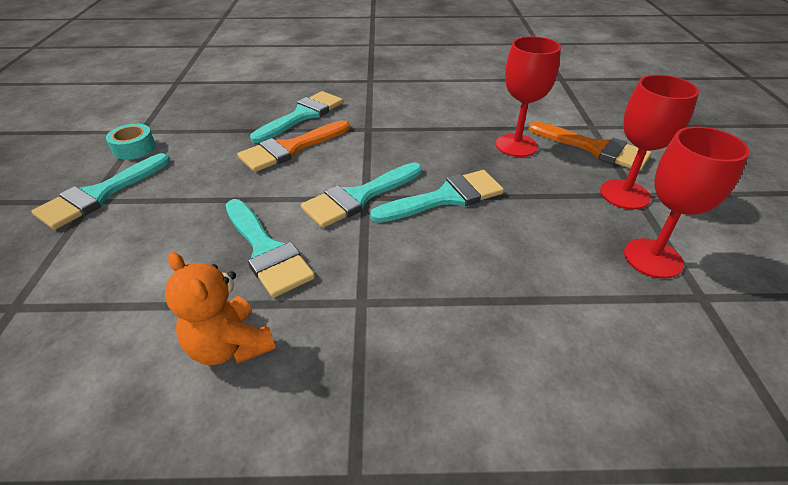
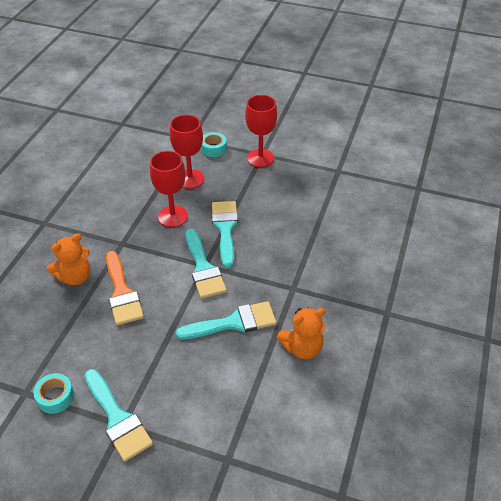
camera: 70 degrees left, 5 degrees up
turquoise brush [250,91,343,143] -> orange teddy bear [47,234,90,285]
orange brush [529,121,652,171] -> turquoise tape [201,132,227,157]
red goblet [624,126,750,279] -> red goblet moved to [150,151,188,227]

